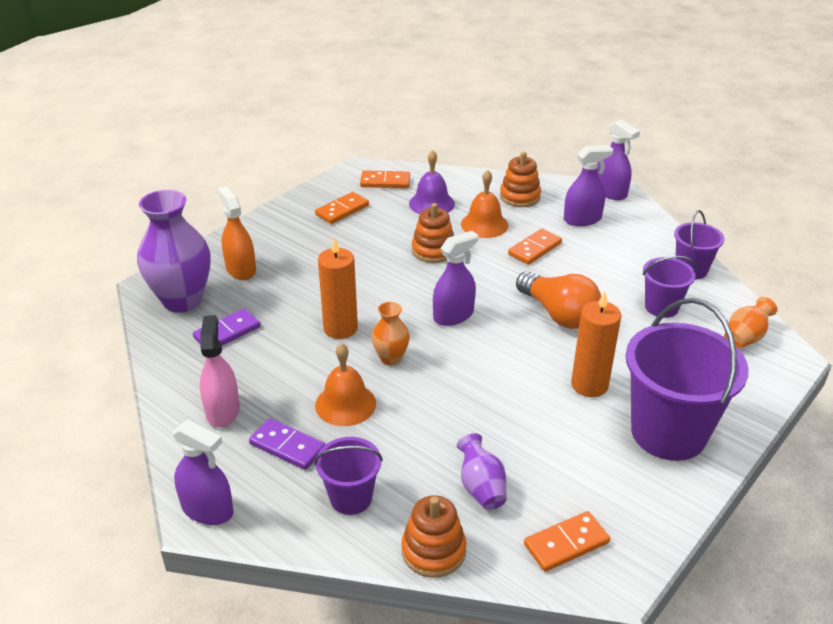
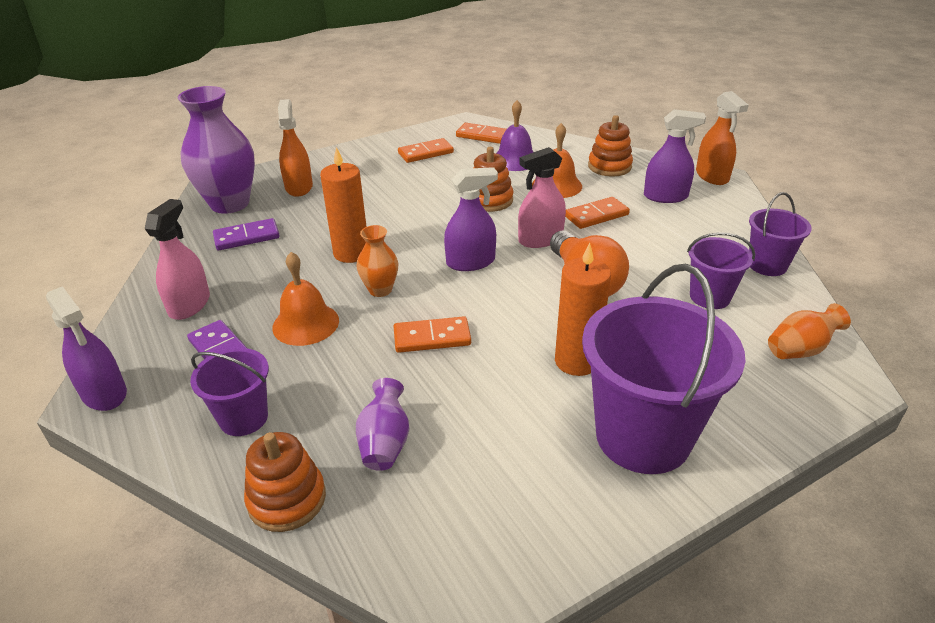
camera: 20 degrees right, 0 degrees up
orange domino [524,511,610,572] -> orange domino moved to [394,316,471,353]
purple spray bottle [597,119,640,200] -> orange spray bottle [696,91,749,185]
none -> pink spray bottle [518,147,566,248]

